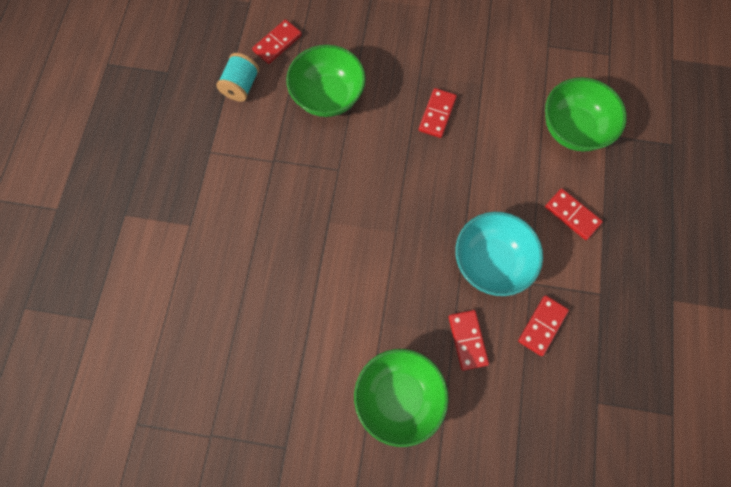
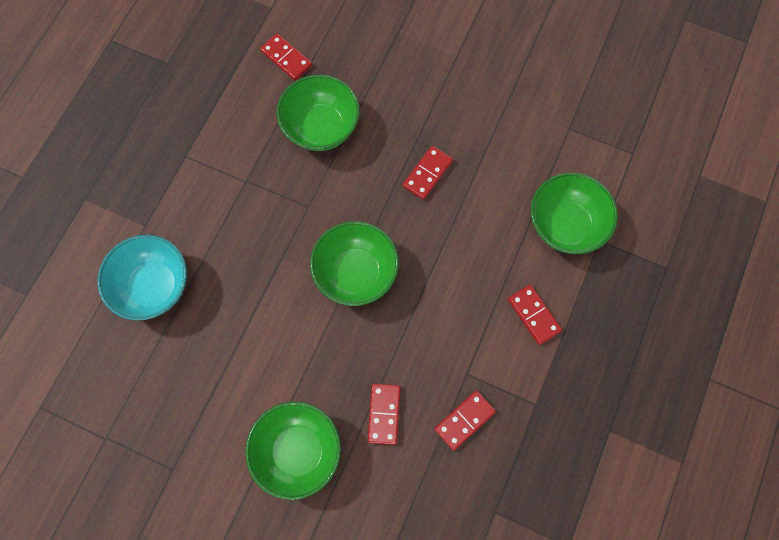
camera: 15 degrees right, 0 degrees up
turquoise spool [217,53,259,102] -> none
red domino [252,19,302,64] -> red domino turned 75 degrees clockwise [260,34,312,81]
turquoise bowl [455,212,543,296] -> turquoise bowl moved to [97,235,187,321]
none -> green bowl [310,221,399,306]

